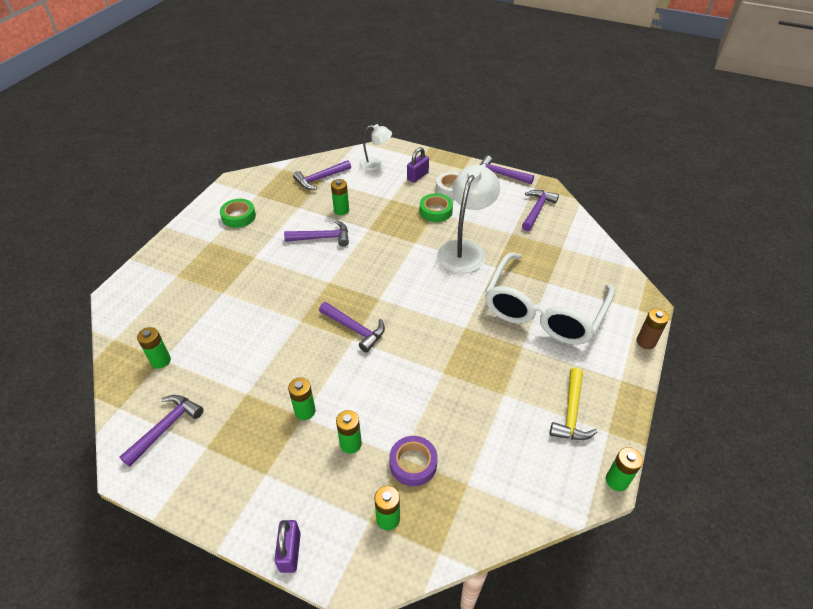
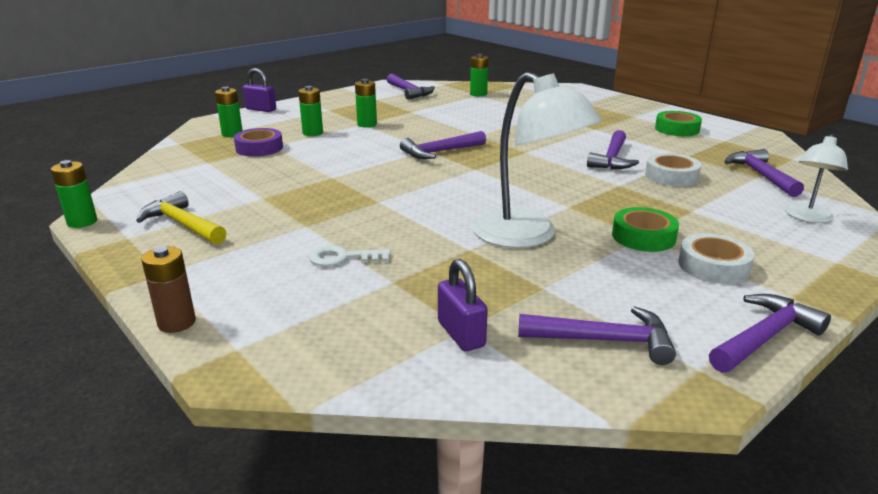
camera: 115 degrees right, 20 degrees down
green battery [331,179,349,215] -> white tape [645,153,701,186]
purple padlock [407,147,429,183] -> purple padlock moved to [438,259,488,351]
white glasses [485,253,615,345] -> white key [309,245,391,266]
purple hammer [522,190,559,231] -> purple hammer turned 45 degrees counterclockwise [518,306,676,365]

